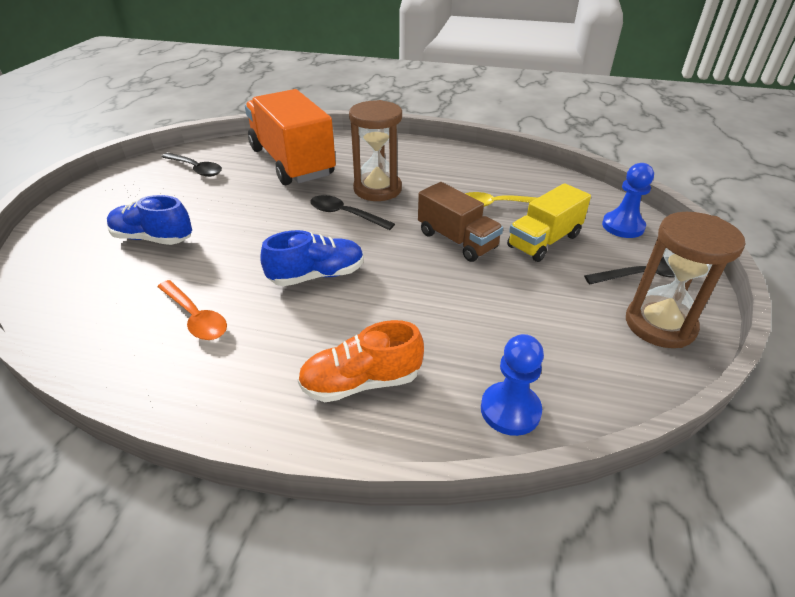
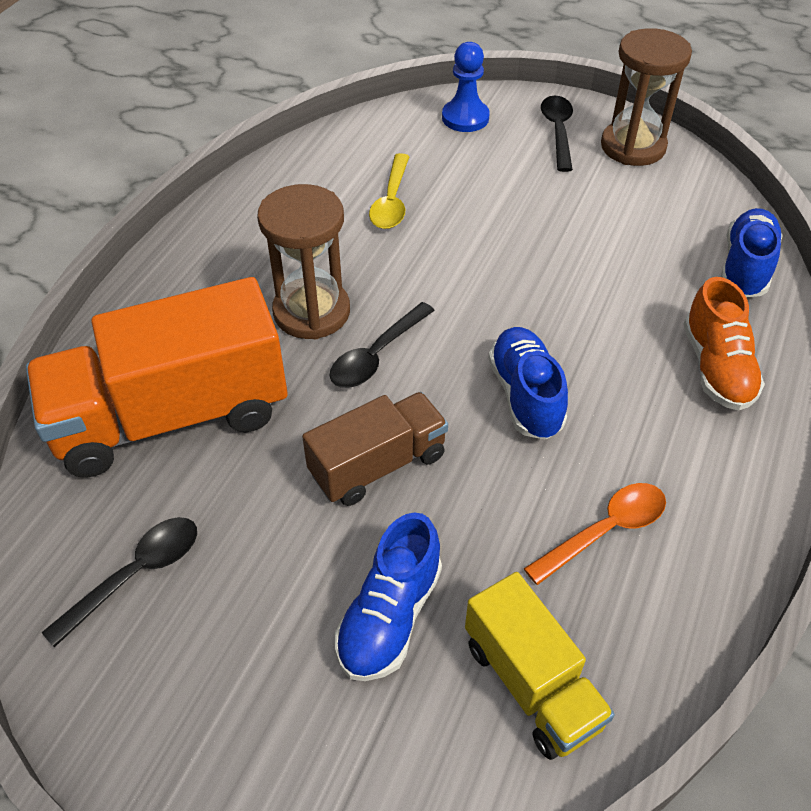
camera: 80 degrees left, 10 degrees up
brown truck [418,182,503,262] -> brown truck moved to [302,392,448,506]
blue pawn [481,334,544,436] -> blue shoe [721,208,783,297]
yellow truck [507,183,591,262] -> yellow truck moved to [465,572,615,760]

